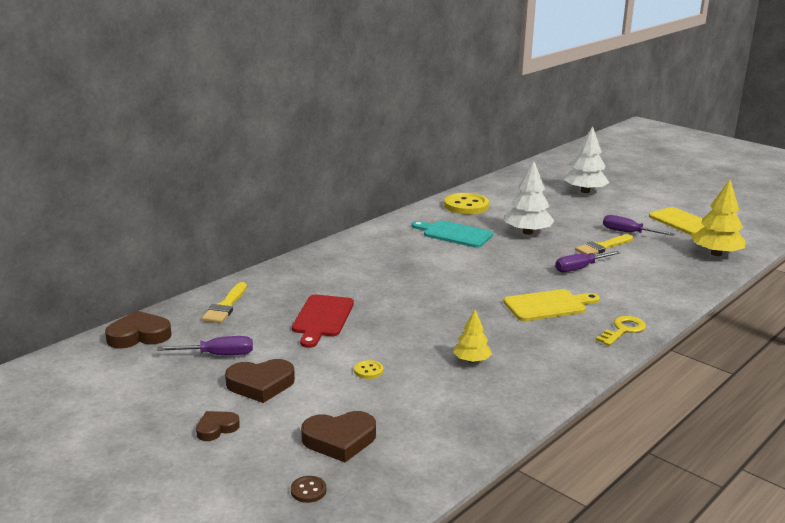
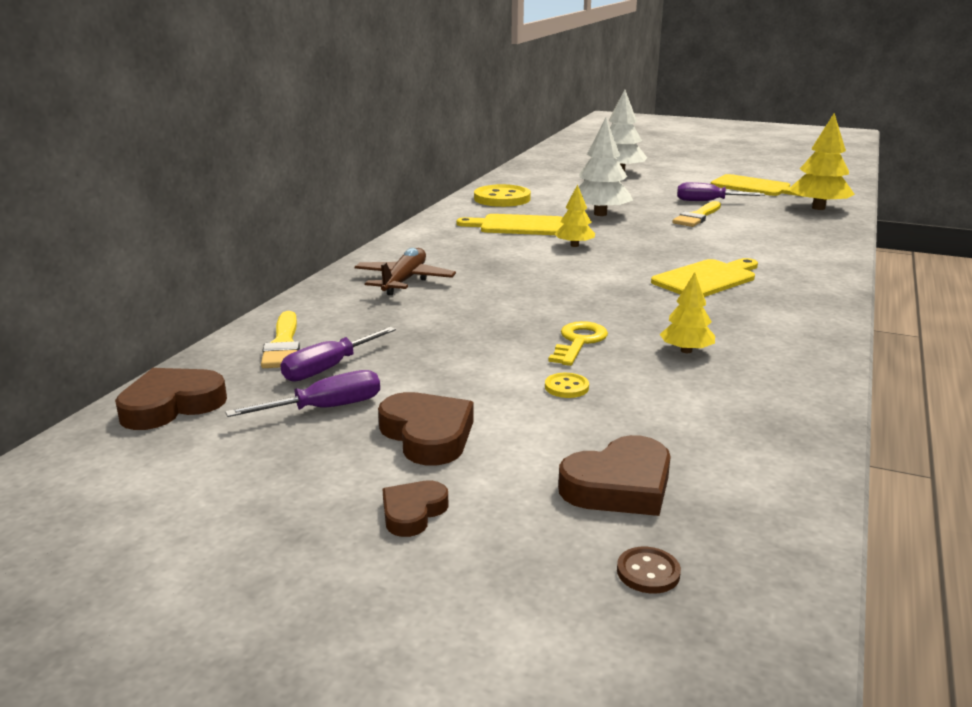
camera: 20 degrees left, 0 degrees up
brown heart [225,359,295,403] -> brown heart turned 90 degrees counterclockwise [378,392,474,465]
red cutting board [292,294,354,348] -> none
turquoise cutting board [411,220,493,248] -> yellow cutting board [457,214,564,235]
purple screwdriver [555,251,620,272] -> purple screwdriver moved to [280,327,396,382]
yellow key [596,316,646,346] -> yellow key moved to [548,321,608,366]
none -> brown plane [354,248,456,296]
none -> yellow tree [555,184,595,247]

